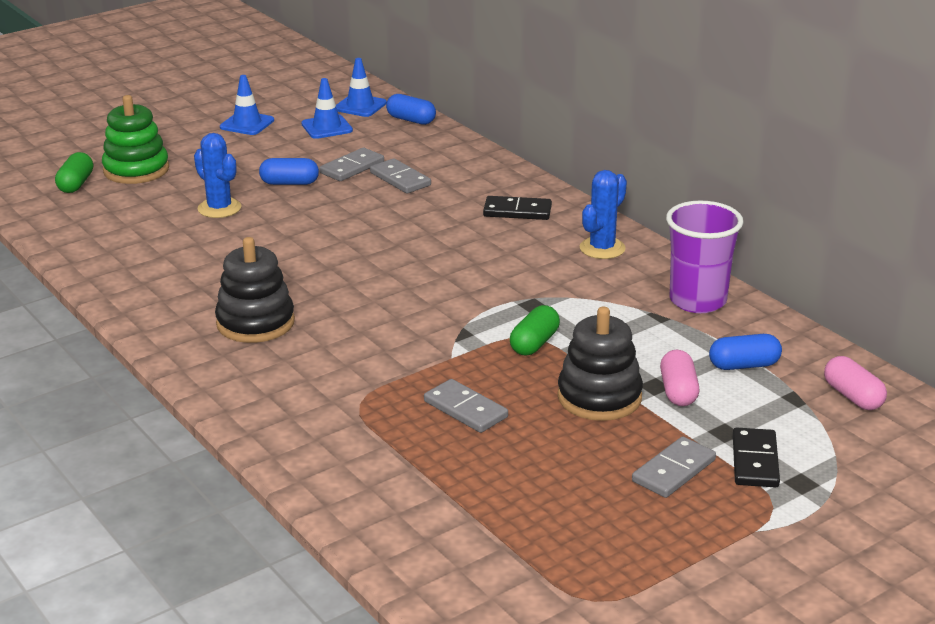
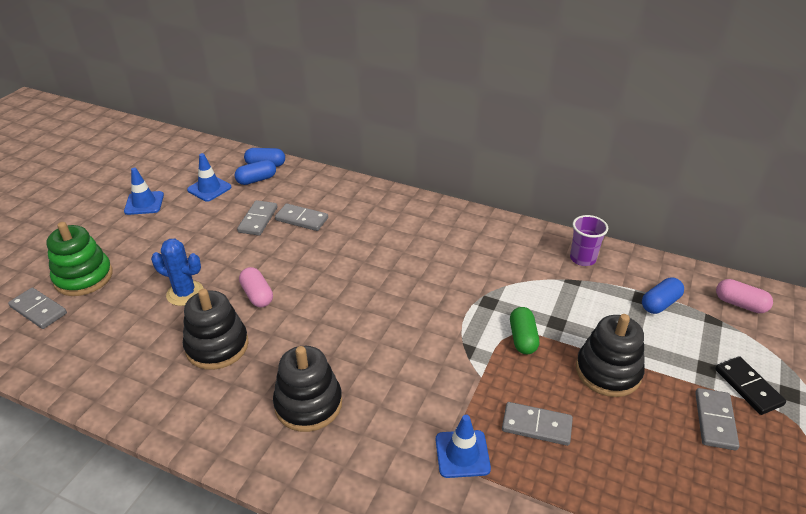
camera: 30 degrees left, 10 degrees up
green capsule [55,152,93,193] -> grey domino [8,287,67,329]
blue capsule [259,158,319,185] -> blue capsule moved to [234,160,276,185]
blue traffic cone [336,58,387,117] -> blue traffic cone moved to [436,415,491,478]
black domino [483,196,552,220] -> none
blue cactus [580,170,627,259] -> none
pink capsule [660,350,699,406] -> pink capsule moved to [239,267,273,307]
purple cup [666,201,743,313] -> purple cup [570,215,608,266], size x0.64
none -> black stacking toy [183,289,249,370]

